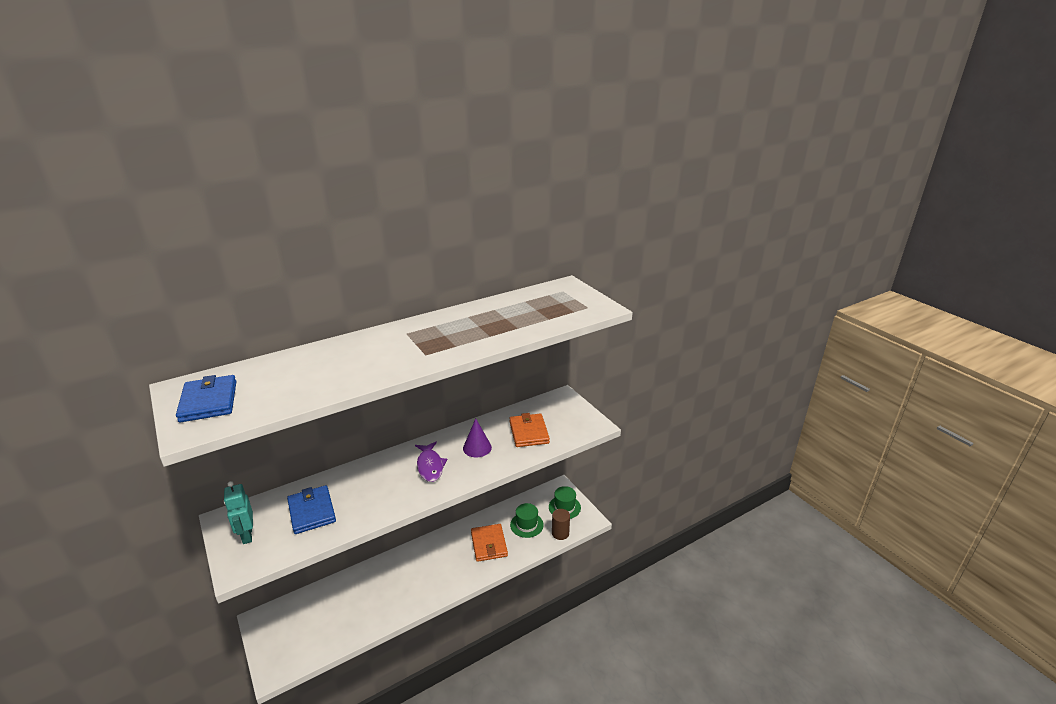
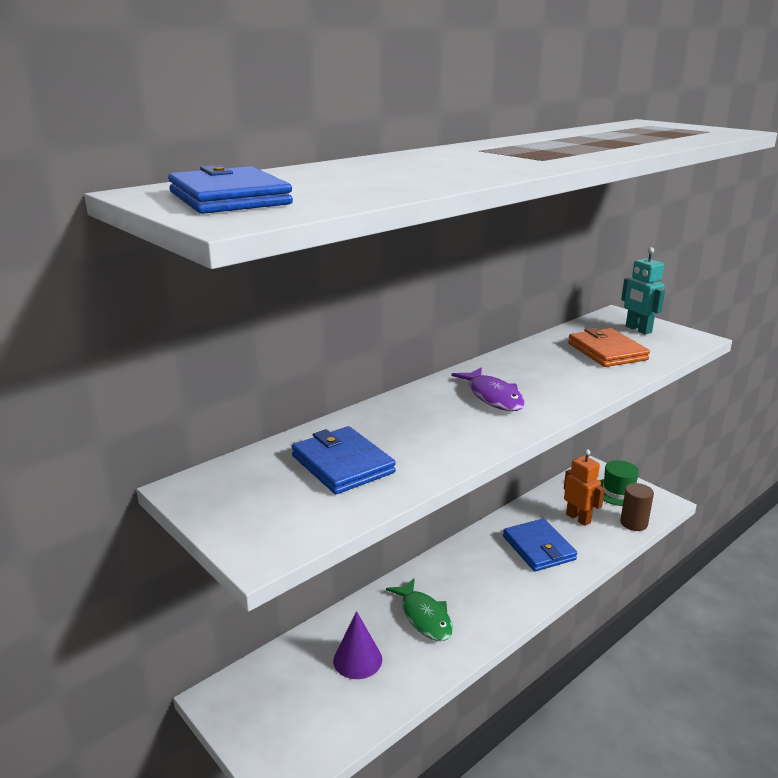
camera: 10 degrees left, 5 degrees down
turquoise robot [224,481,253,544] -> turquoise robot moved to [621,247,665,334]
purple cone [463,418,492,457] -> purple cone moved to [333,611,382,679]
orange wallet [471,524,508,562] -> blue wallet [503,519,577,572]
green hat [510,503,544,538] -> orange robot [564,449,605,526]
none -> green fish [386,578,453,641]

